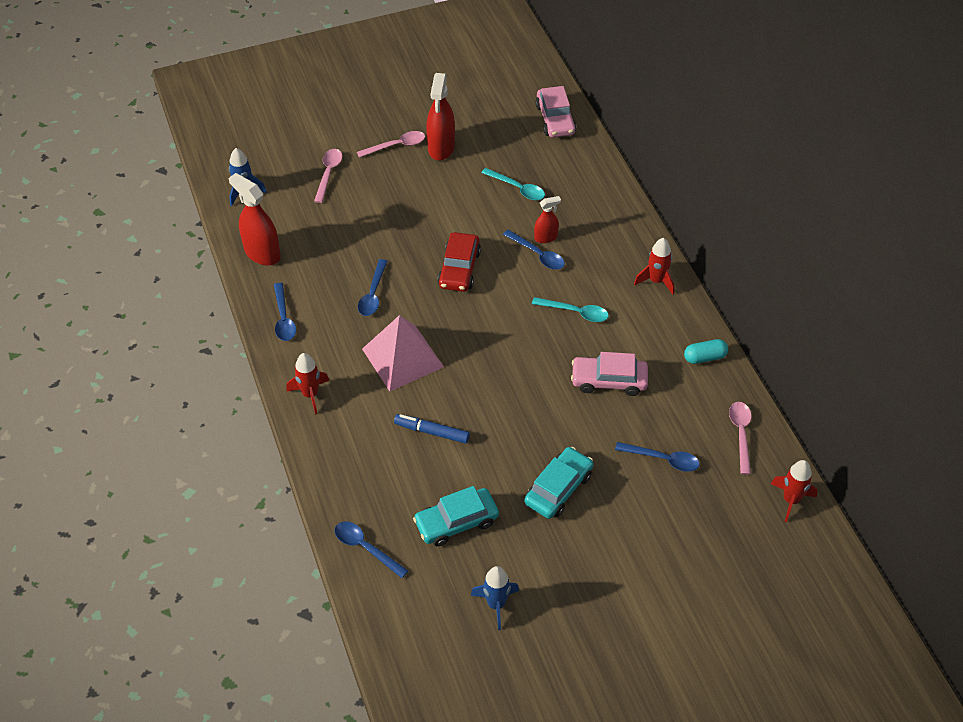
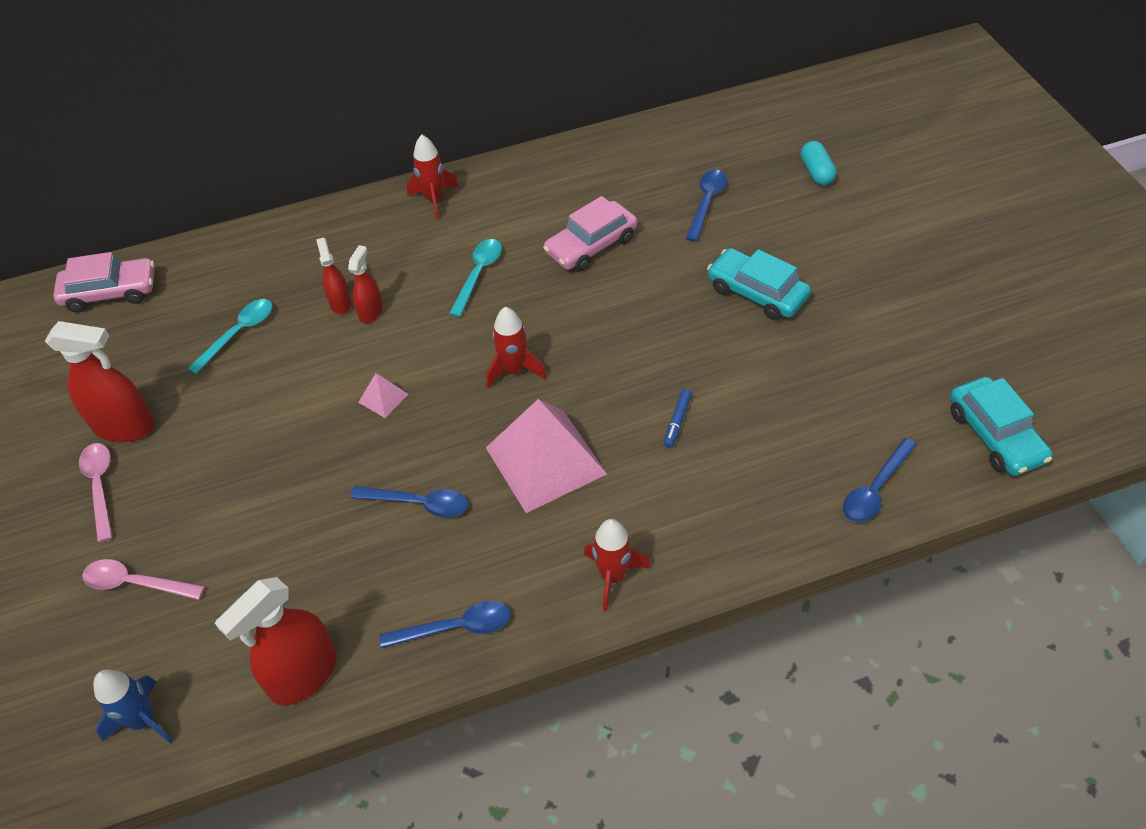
camera: 85 degrees left, 0 degrees up
blue marker [394,414,470,444] -> blue marker [664,389,692,448], size x0.65
turquoise car [413,486,499,546] -> turquoise car moved to [950,377,1053,476]
red car [437,232,481,292] -> pink pyramid [358,373,409,418]
blue rocket [471,566,519,630] -> none
blue spoon [503,230,565,270] -> red spray bottle [348,245,383,323]
pink car [571,352,648,396] -> pink car turned 45 degrees clockwise [543,196,637,272]
turquoise capsule [684,339,728,364] -> turquoise capsule moved to [801,141,837,186]
pink spoon [729,402,751,475] -> none
red rocket [771,460,818,522] -> red rocket moved to [486,307,547,388]

